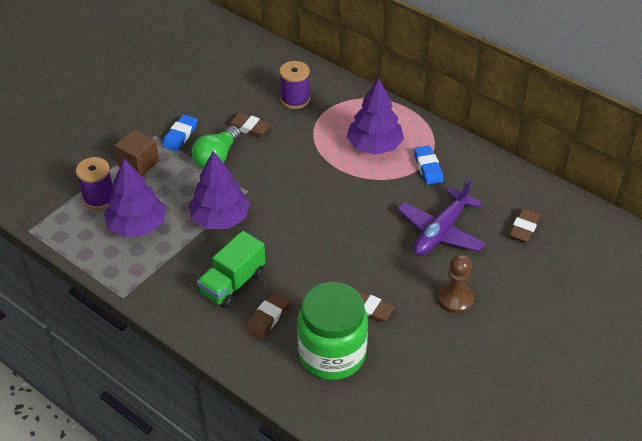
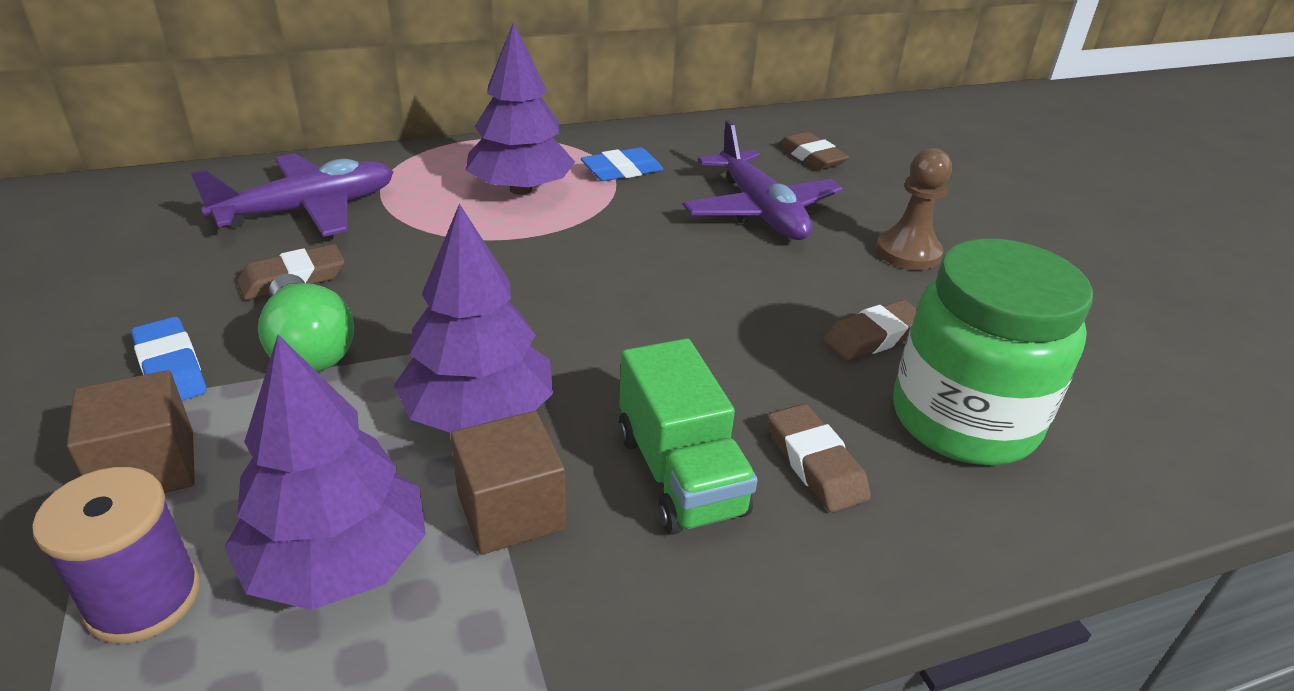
camera: 60 degrees left, 10 degrees down
purple spool [279,61,310,109] -> purple plane [191,153,393,237]
blue eraser [414,146,443,185] -> blue eraser turned 45 degrees counterclockwise [581,147,663,181]
none -> brown cube [450,411,566,555]

